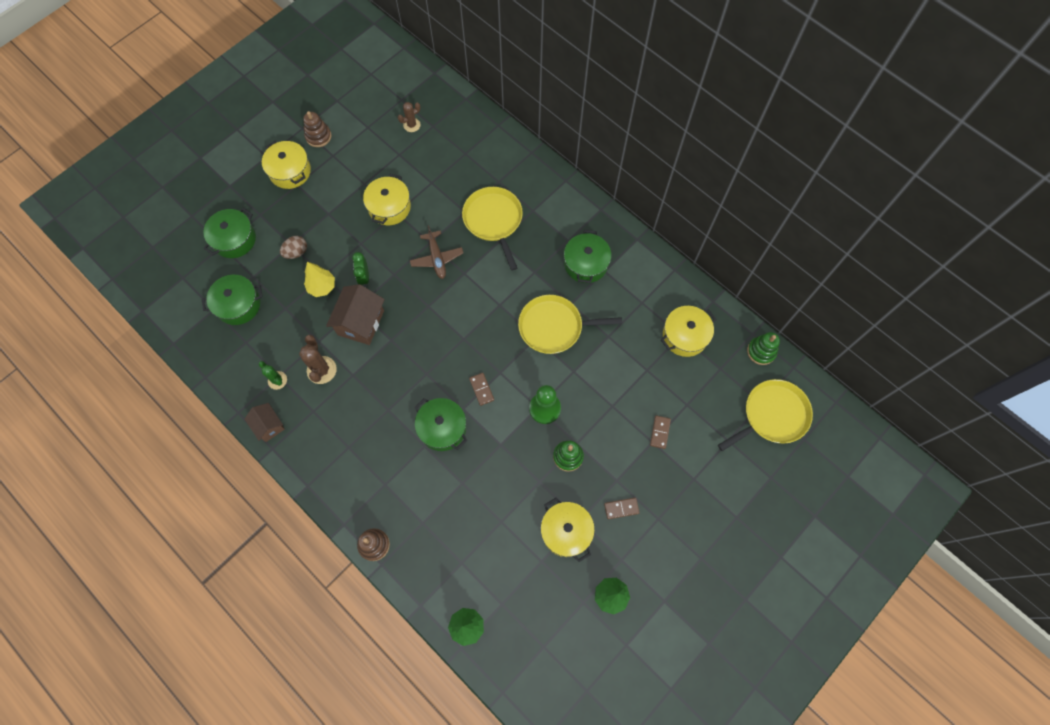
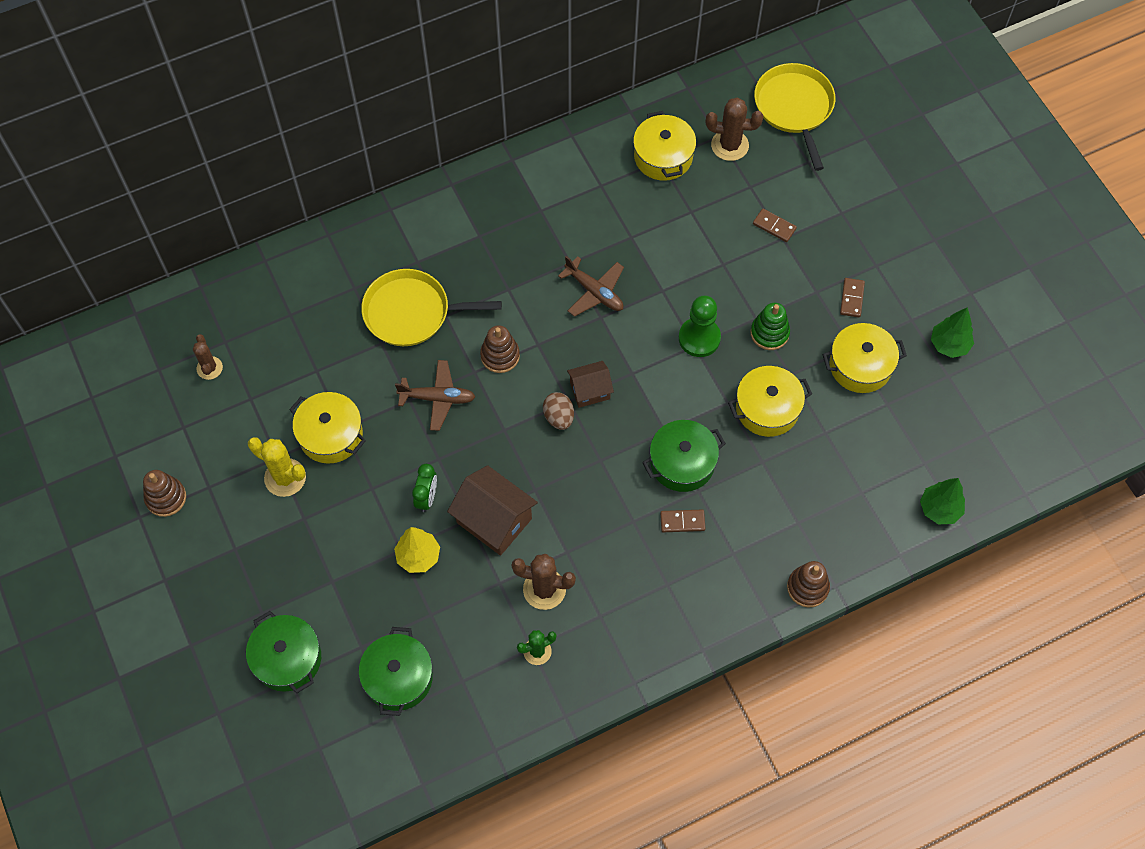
camera: 70 degrees left, 5 degrees down
brown house [245,403,285,442] -> brown house moved to [567,361,614,408]
yellow pot [262,140,311,189] -> yellow pot moved to [728,366,812,437]
brown egg [280,236,307,259] -> brown egg moved to [543,392,574,430]
green clock [352,252,369,287] -> green clock turned 90 degrees counterclockwise [412,464,437,512]
brown domino [469,373,494,406] -> brown domino moved to [660,509,706,532]
yellow pan [518,295,622,354] -> brown plane [558,256,624,317]
green pot [564,230,611,283] -> none
green stacking toy [747,332,780,365] -> none
none -> yellow cactus [248,437,306,497]
none -> brown stacking toy [480,325,520,373]
none -> brown cactus [706,98,763,161]

